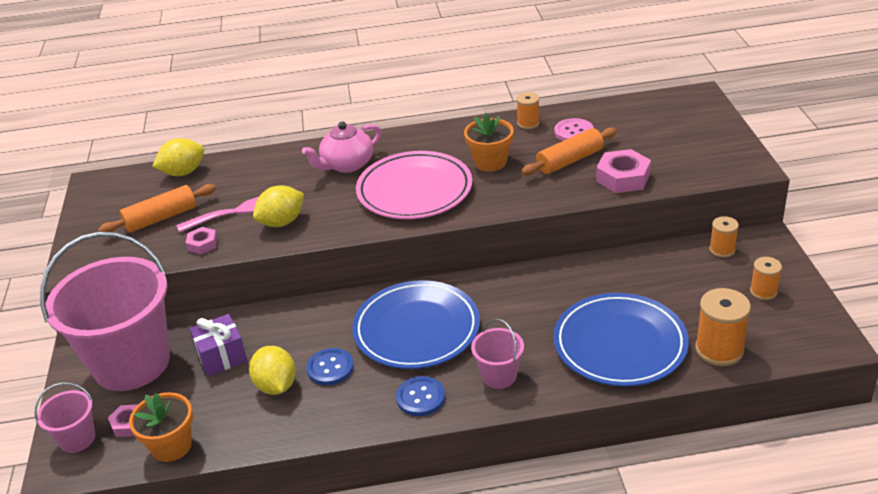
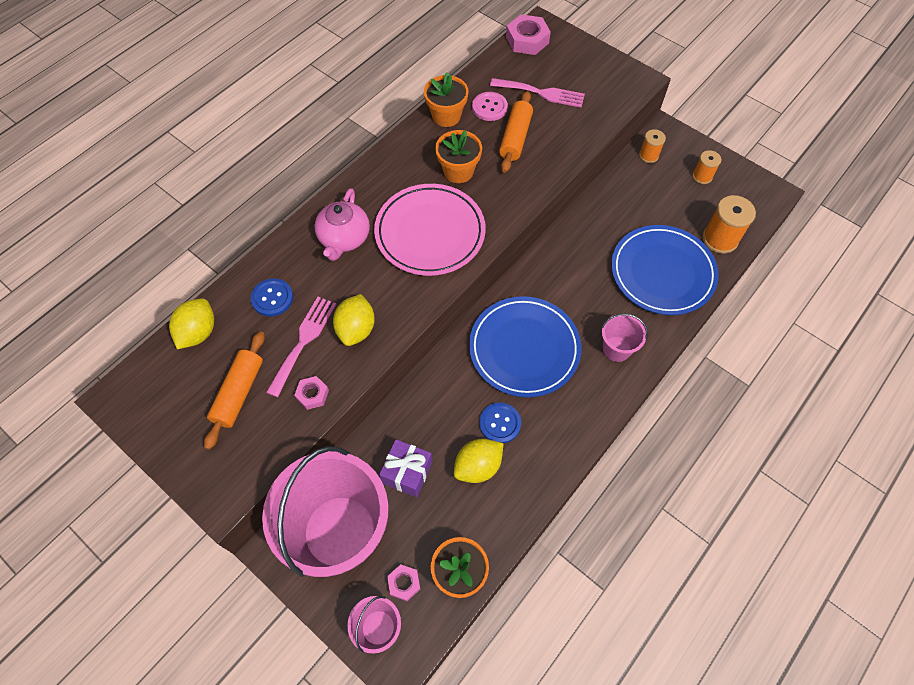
camera: 45 degrees left, 25 degrees up
yellow lemon [249,346,296,395] -> yellow lemon turned 60 degrees counterclockwise [454,439,503,483]
blue button [396,376,445,416] -> blue button moved to [251,278,293,317]
orange spool [516,92,540,129] -> orange flower pot [424,72,469,127]
pink nut [596,149,651,193] -> pink nut moved to [506,14,551,55]
none -> pink fork [490,78,585,107]

